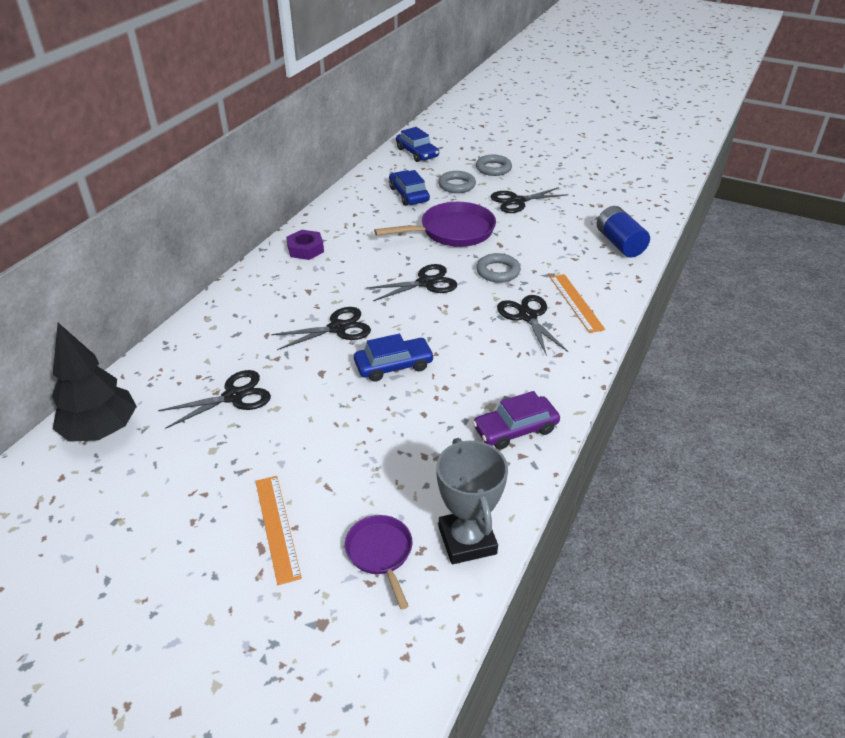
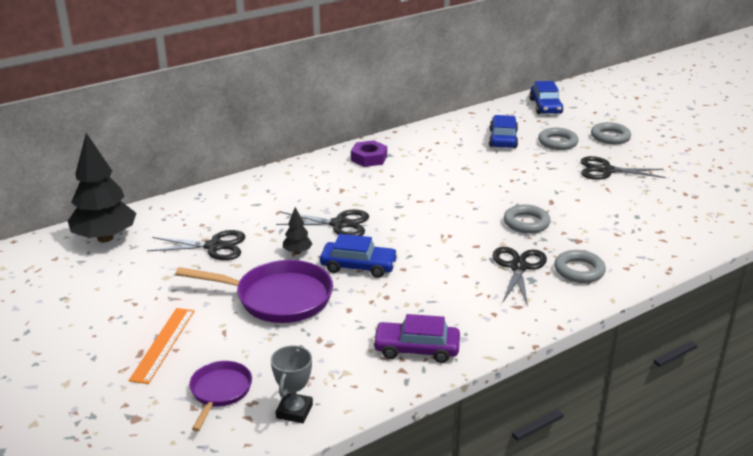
camera: 30 degrees right, 10 degrees down
black scissors [366,264,457,301] -> none
purple pan [374,202,496,247] -> purple pan moved to [175,260,333,323]
grey trophy [436,438,508,564] -> grey trophy [271,345,313,423], size x0.64
orange ruler [550,274,605,333] -> grey ring [554,250,606,283]
blue battery [597,206,650,257] -> none
none -> black tree [283,207,313,254]

